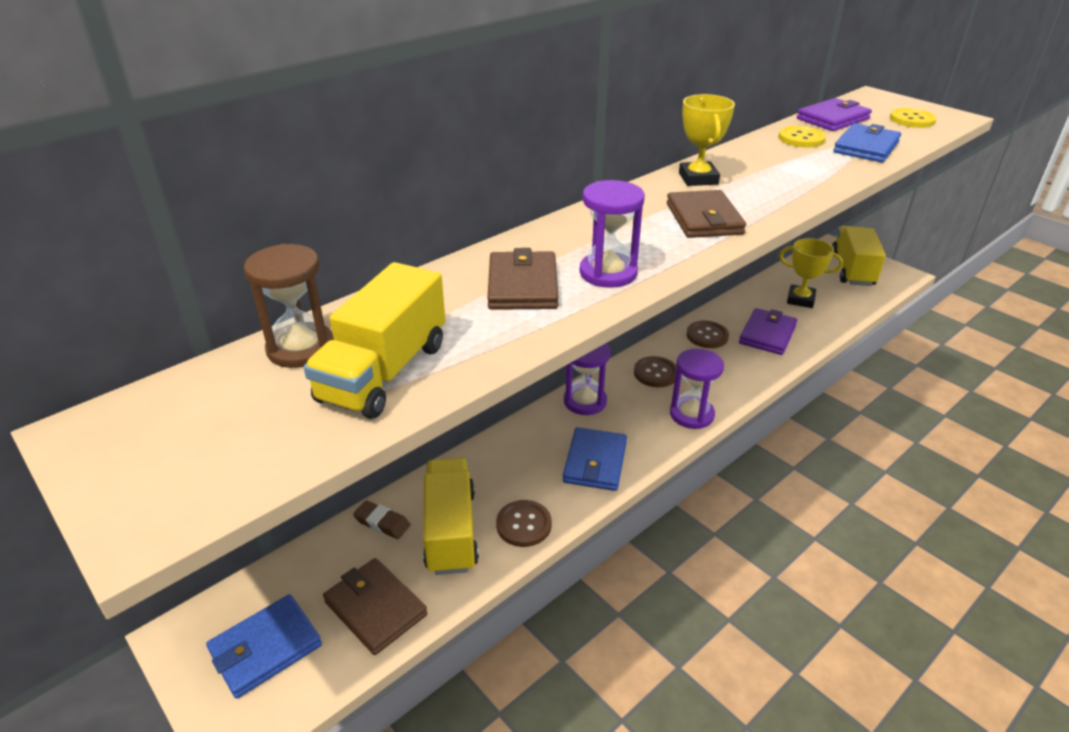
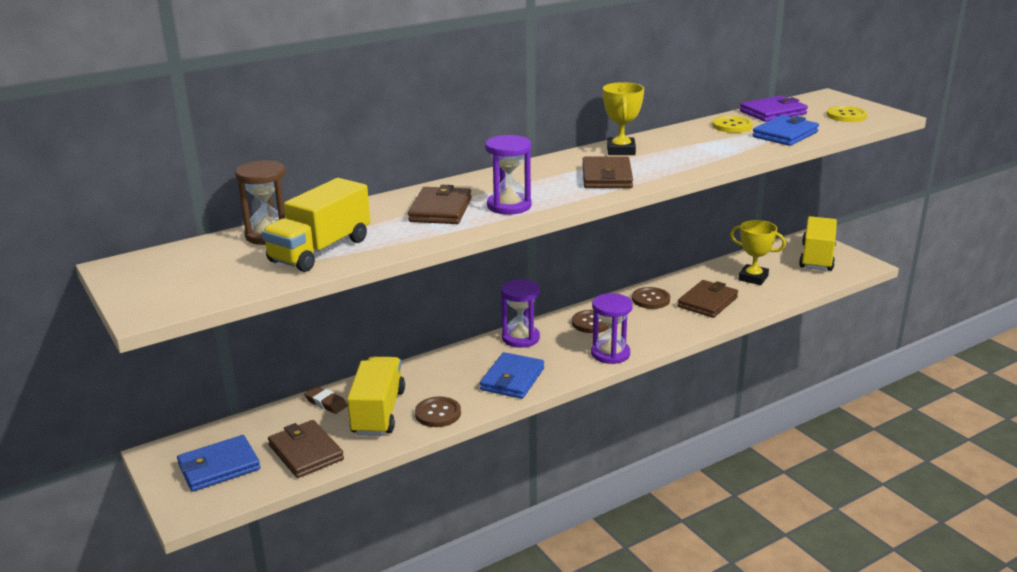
camera: 10 degrees right, 10 degrees down
purple wallet [739,308,797,355] -> brown wallet [678,280,738,318]

